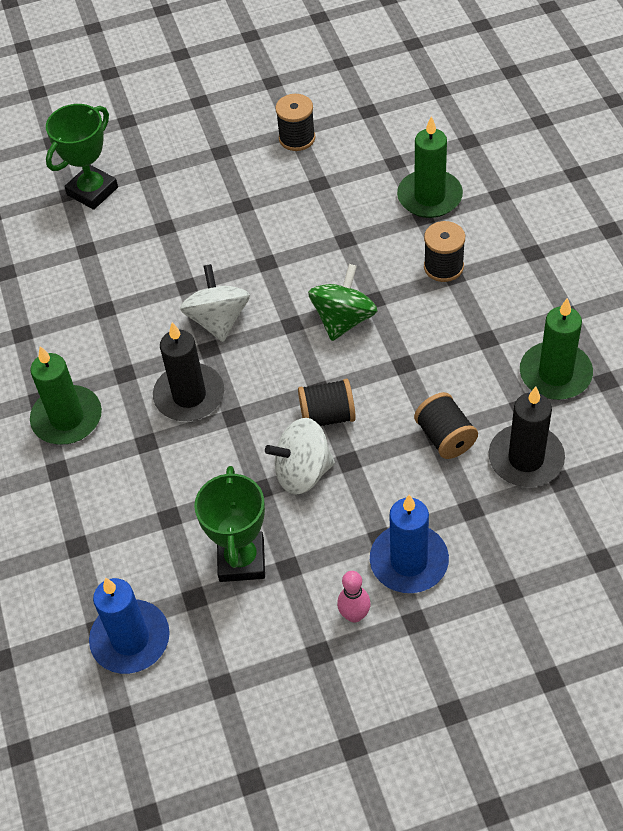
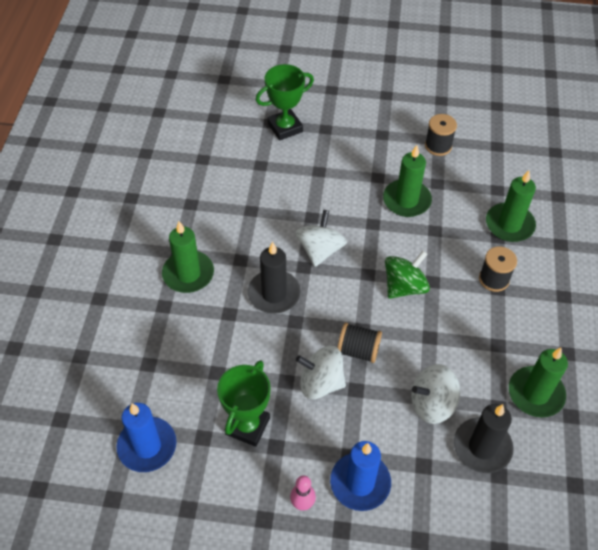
camera: 20 degrees right, 0 degrees up
black spool [414,392,478,459] -> white spinning top [411,364,460,424]
none -> green candle [383,145,432,217]

